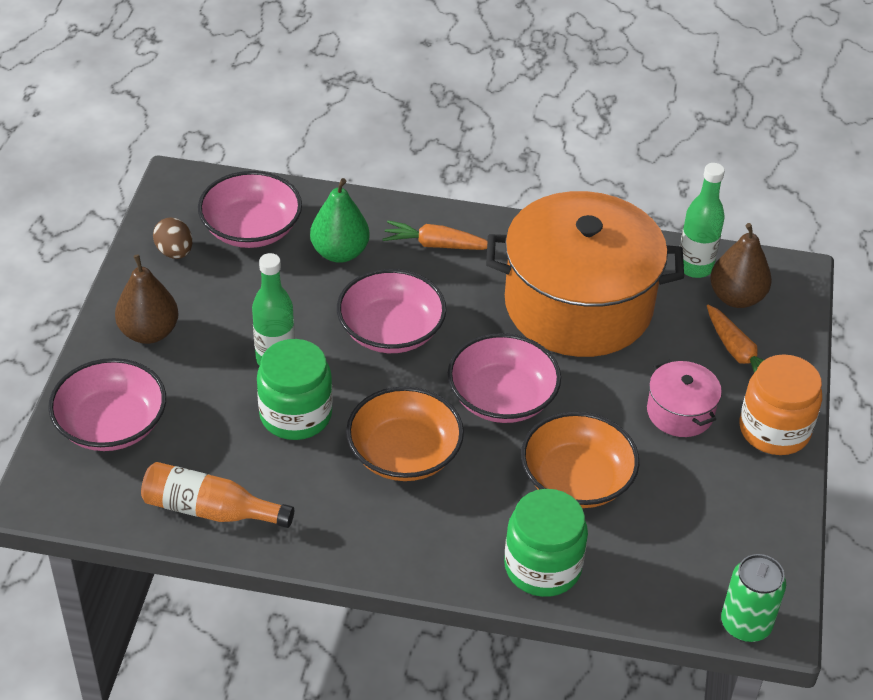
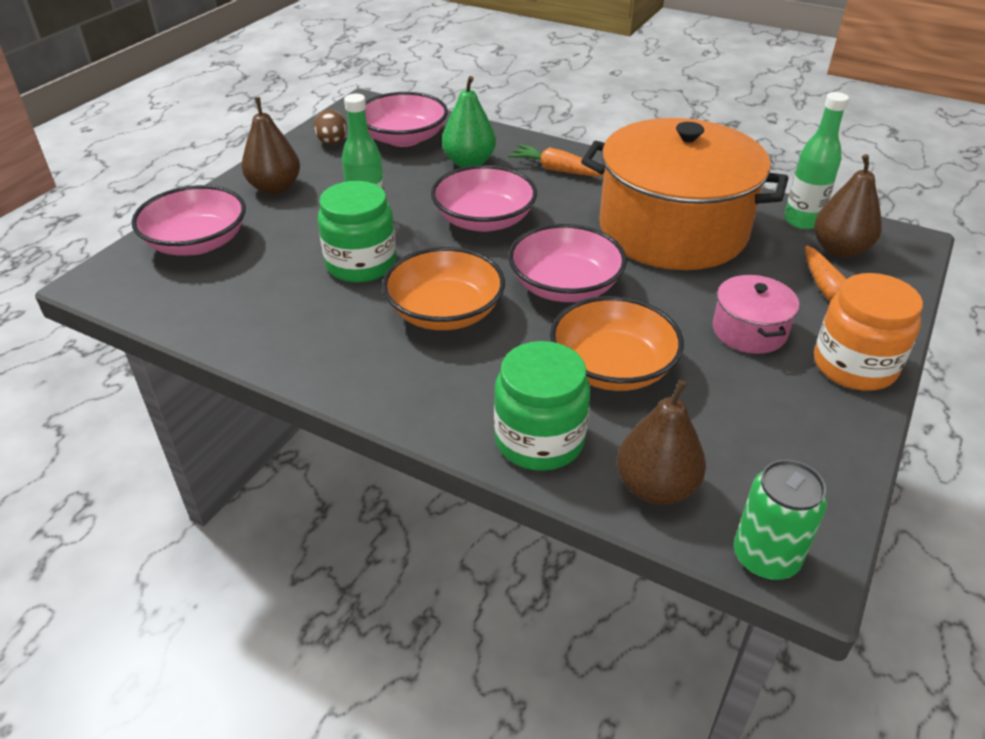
camera: 20 degrees right, 5 degrees down
orange bottle [141,462,294,528] -> none
none -> brown pear [617,380,706,505]

